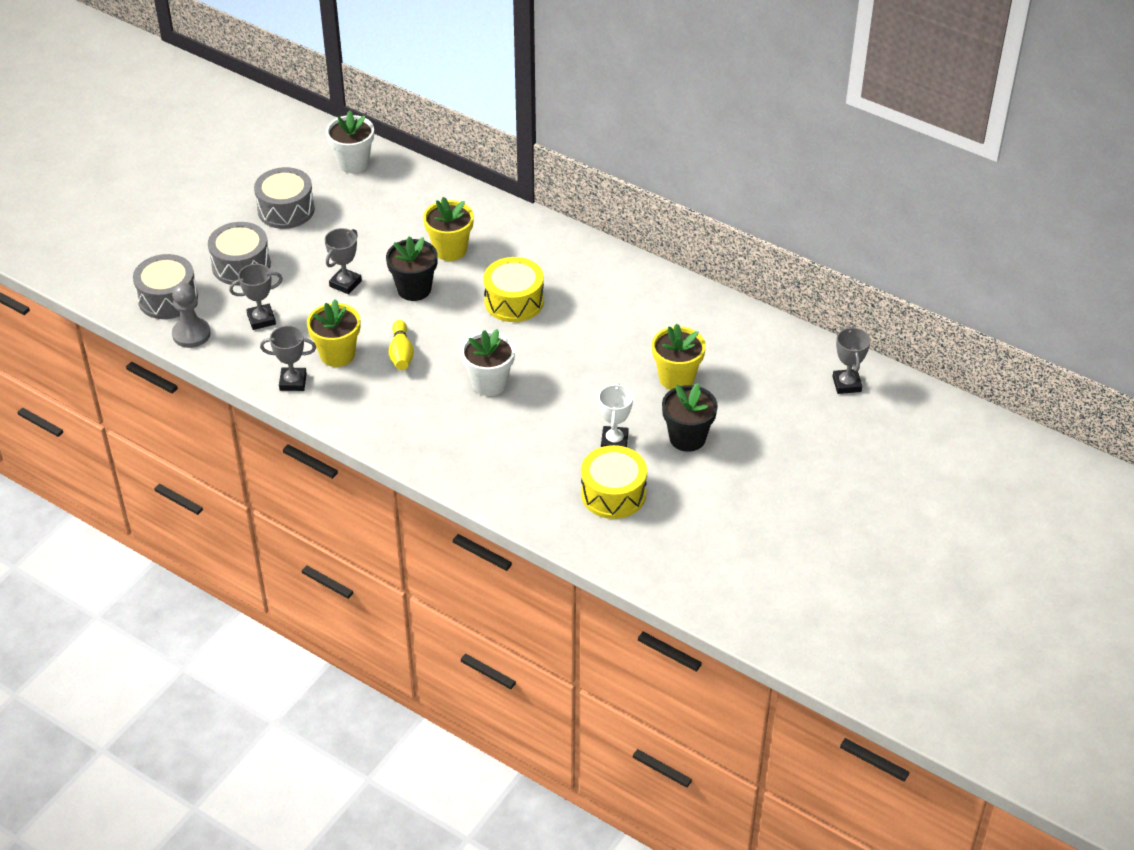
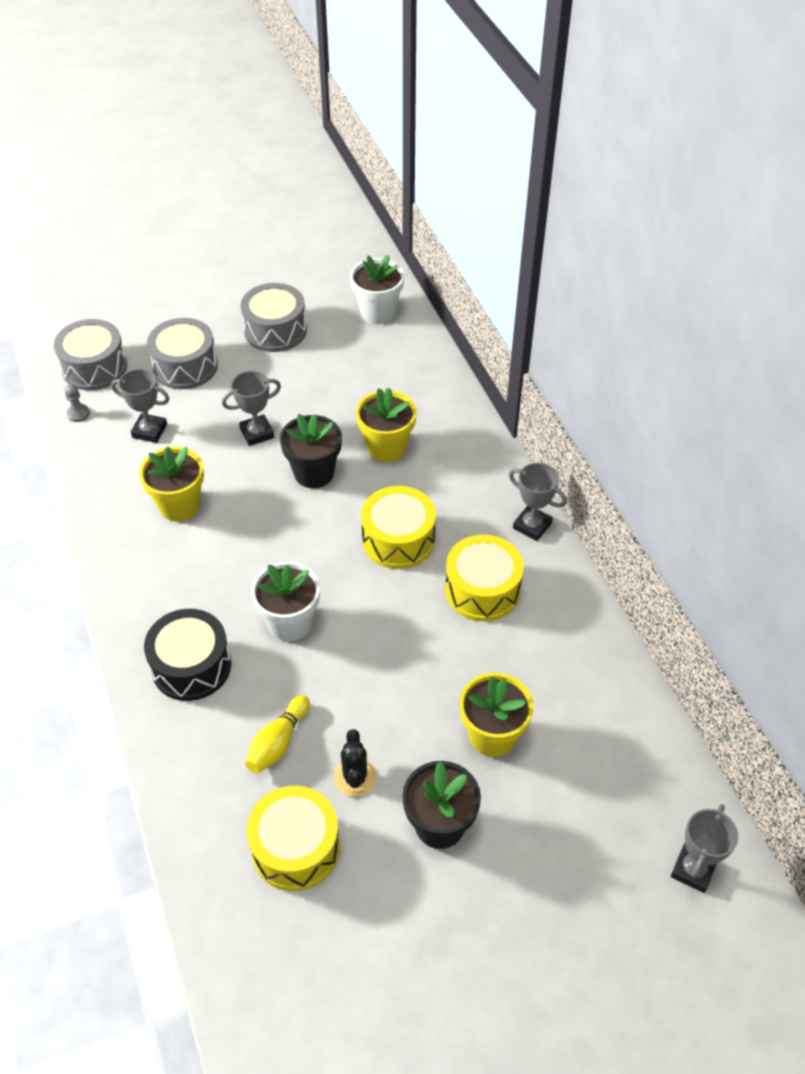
camera: 35 degrees right, 5 degrees up
grey pawn [172,283,211,348] -> grey pawn [64,384,90,422], size x0.53
grey trophy [260,325,316,391] -> grey trophy moved to [509,463,567,541]
yellow bowling pin [389,320,414,370] -> yellow bowling pin moved to [245,695,310,773]
white trophy [598,383,633,447] -> black cactus [334,729,377,797]
none -> black drum [144,609,231,701]
none -> yellow drum [445,535,524,621]

